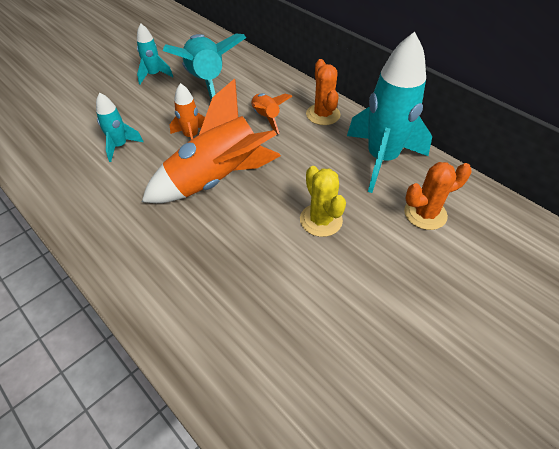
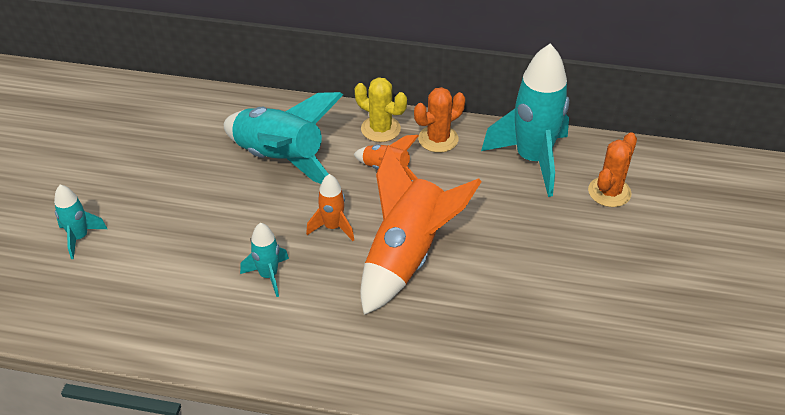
camera: 35 degrees left, 5 degrees down
turquoise rocket [137,23,173,84] -> turquoise rocket moved to [54,185,107,259]
yellow cactus [300,166,346,237] -> yellow cactus moved to [355,77,407,142]
orange cactus [306,59,340,125] -> orange cactus turned 75 degrees counterclockwise [414,87,465,153]

